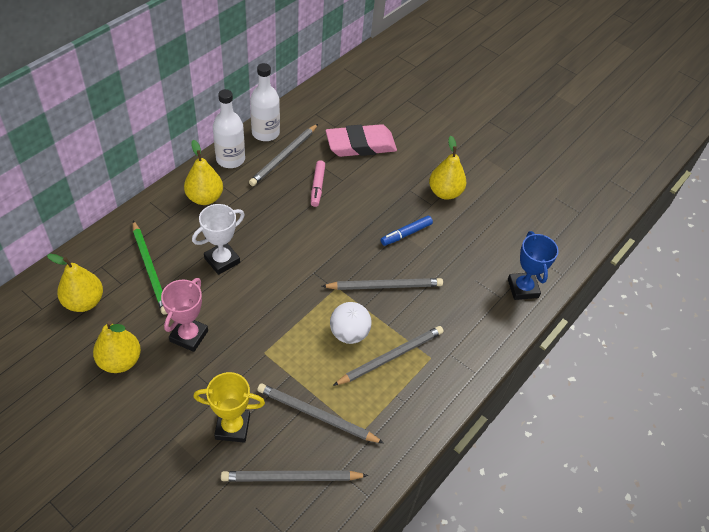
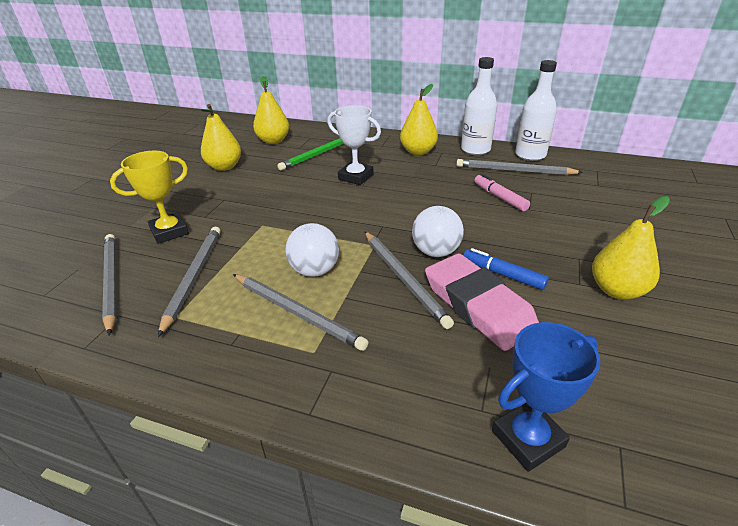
camera: 75 degrees right, 15 degrees down
pink trophy [161,278,208,352] -> none
yellow trophy [193,372,265,443] -> yellow trophy turned 75 degrees clockwise [110,151,189,244]
pink marker [311,160,325,207] -> pink marker turned 75 degrees clockwise [474,174,530,211]
pink eraser [326,124,397,157] -> pink eraser moved to [425,253,539,351]
none -> white ball [412,206,464,257]

